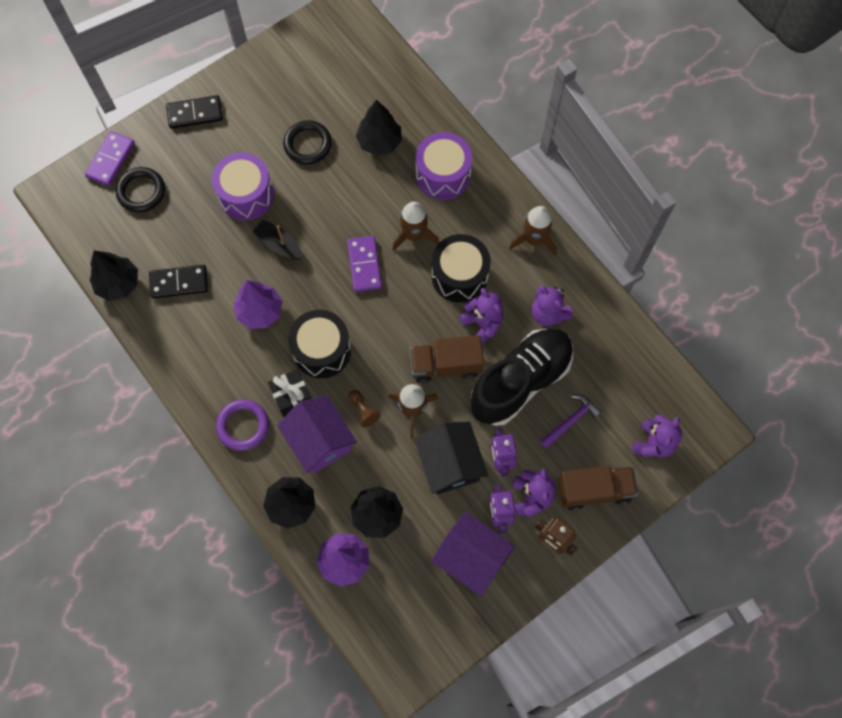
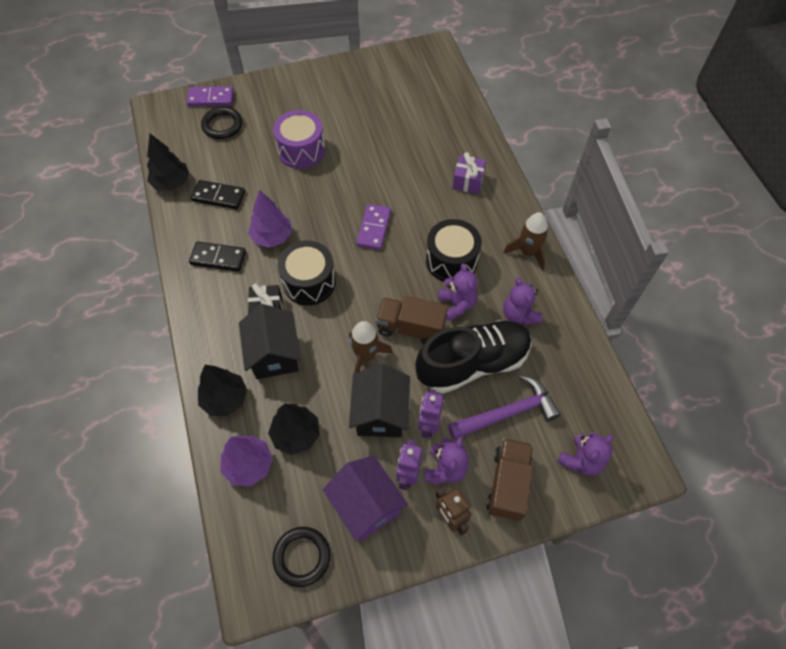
camera: 20 degrees right, 10 degrees down
purple domino [85,131,135,186] -> purple domino turned 45 degrees clockwise [186,86,234,106]
black domino [166,95,223,129] -> black domino moved to [189,242,246,272]
purple ring [216,399,269,451] -> none
black boat [253,220,303,259] -> none
purple house [277,395,357,474] -> black house [239,304,301,379]
black ring [283,120,332,165] -> black ring moved to [272,527,330,587]
brown pawn [349,390,381,427] -> none
black tree [356,99,402,156] -> none
brown rocket [392,202,439,252] -> none
purple drum [416,132,472,200] -> purple gift [452,152,486,194]
purple hammer [540,394,602,449] -> purple hammer [448,375,561,439], size x1.62
brown truck [558,466,638,511] -> brown truck turned 90 degrees counterclockwise [487,438,533,521]

